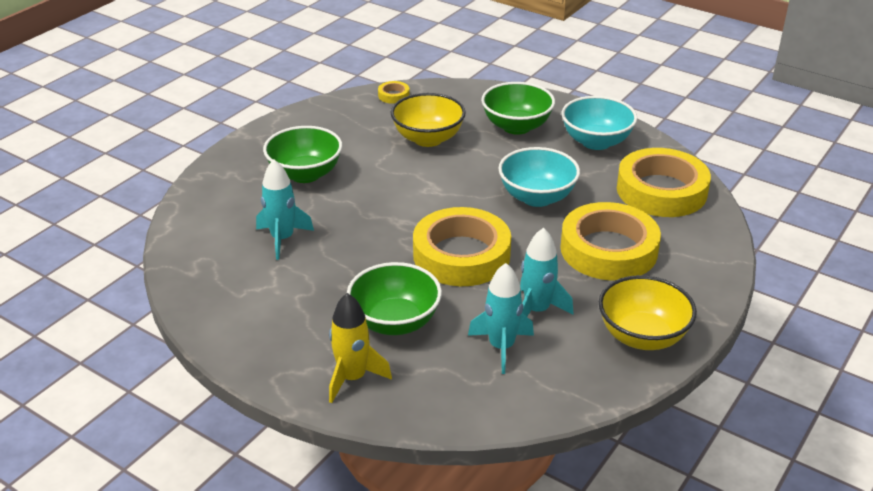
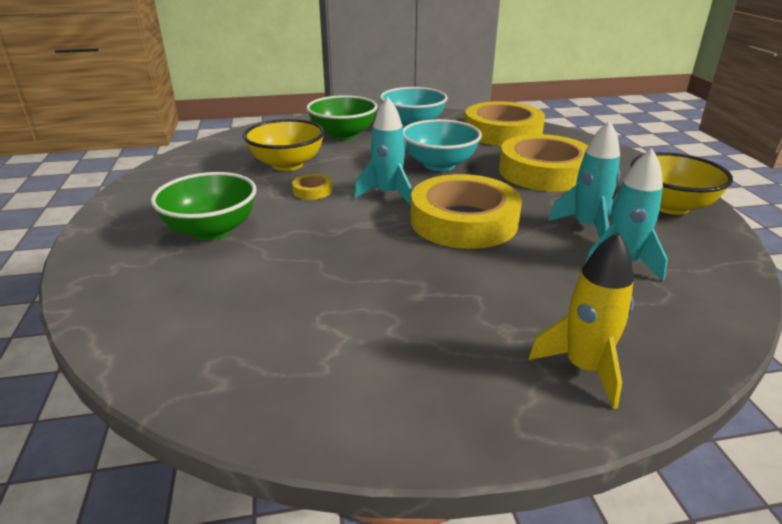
camera: 45 degrees left, 5 degrees down
turquoise rocket [256,159,314,260] -> turquoise rocket moved to [354,97,412,206]
green bowl [347,262,442,335] -> none
yellow tape [378,81,410,104] -> yellow tape moved to [292,174,332,200]

